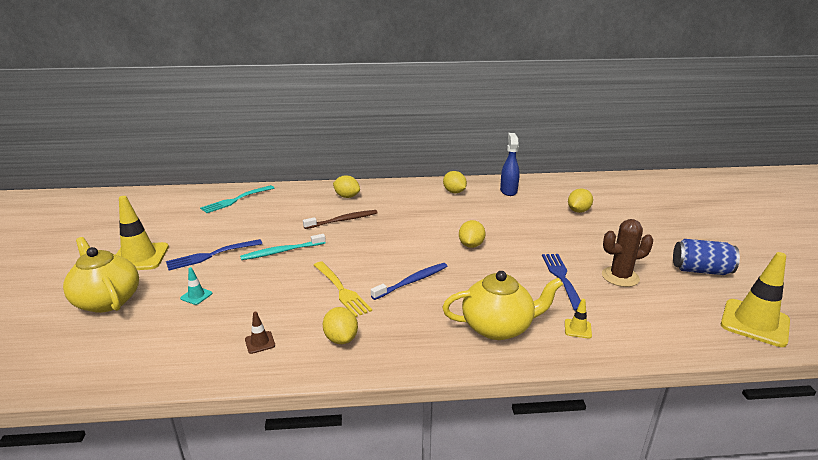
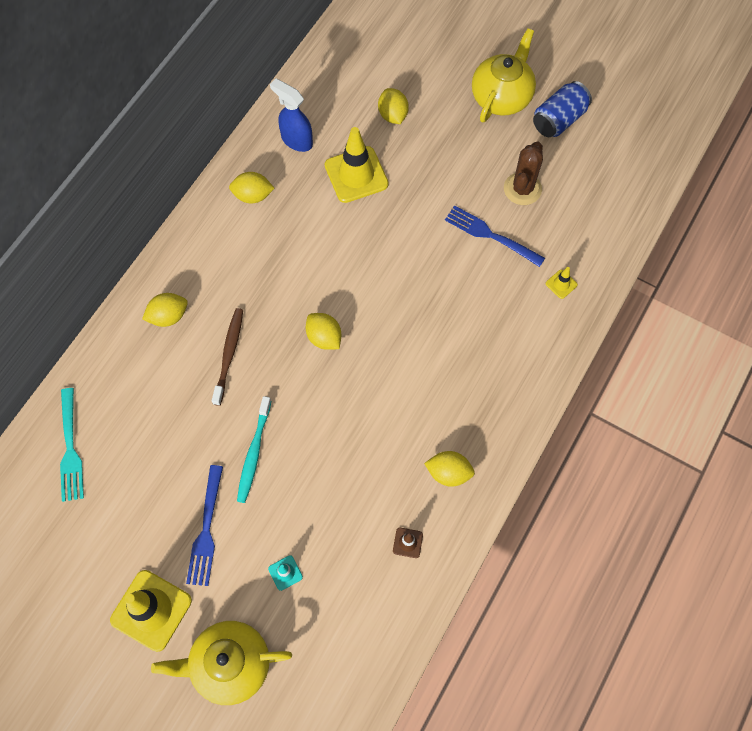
camera: 55 degrees left, 40 degrees up
yellow fork [314,262,372,317] -> none
blue toothbrush [371,263,447,300] -> none
yellow teapot [442,271,563,340] -> yellow teapot moved to [472,28,536,123]
yellow lemon [459,220,486,248] -> yellow lemon moved to [306,313,341,350]
yellow traffic cone [721,252,790,347] -> yellow traffic cone moved to [325,127,389,203]

